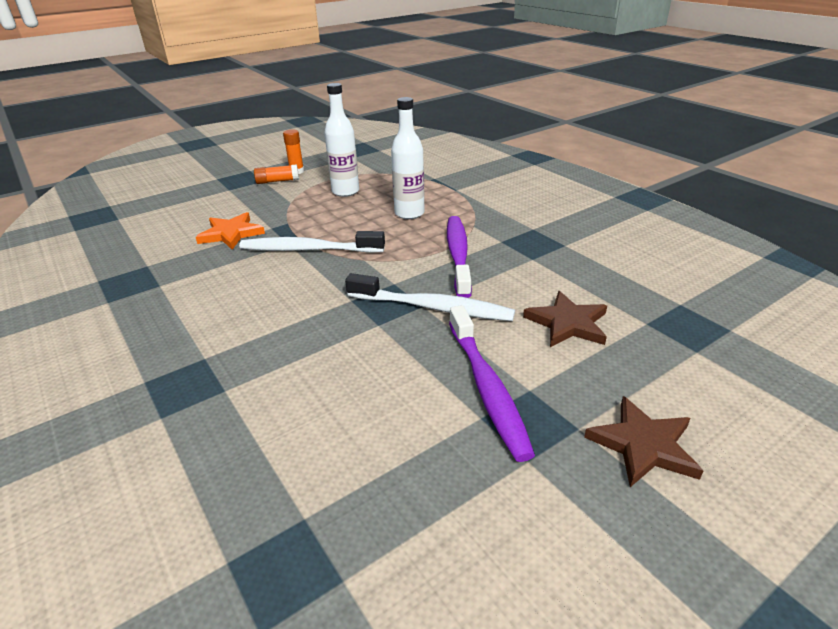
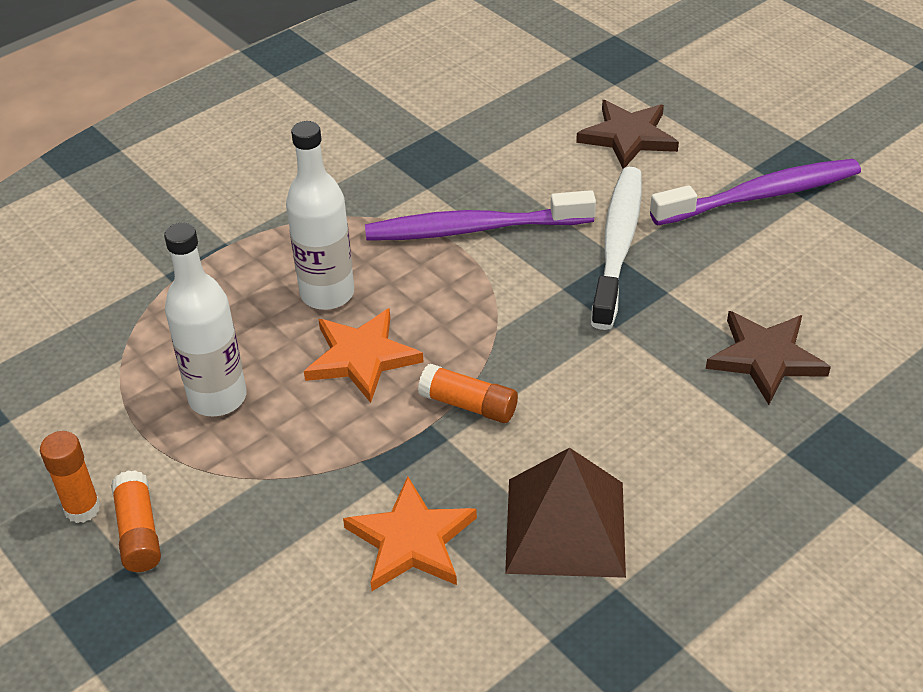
camera: 95 degrees left, 10 degrees up
white toothbrush [239,231,385,253] -> orange glue stick [418,364,518,423]
brown star [584,396,703,487] -> brown star moved to [706,311,831,405]
none -> orange star [304,308,423,403]
none -> brown pyramid [505,448,626,578]

